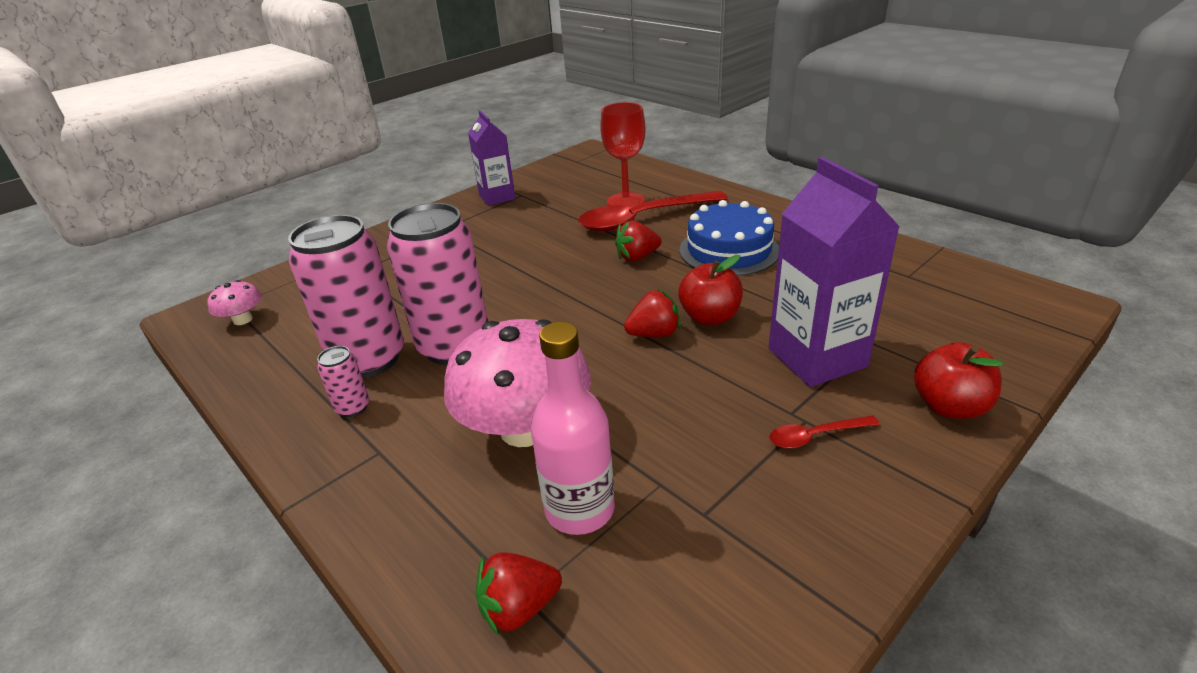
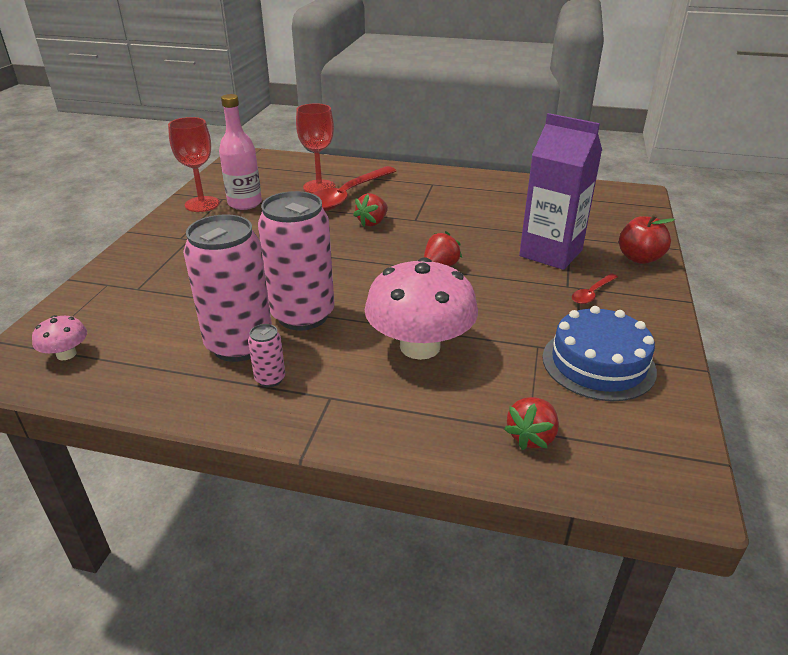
camera: 35 degrees left, 0 degrees up
purple carton [468,110,516,206] -> red goblet [168,117,220,212]
pink bottle [531,322,615,535] -> pink bottle moved to [219,94,262,210]
red apple [678,255,743,325] -> none
blue cake [680,200,779,276] -> blue cake moved to [542,306,657,401]

